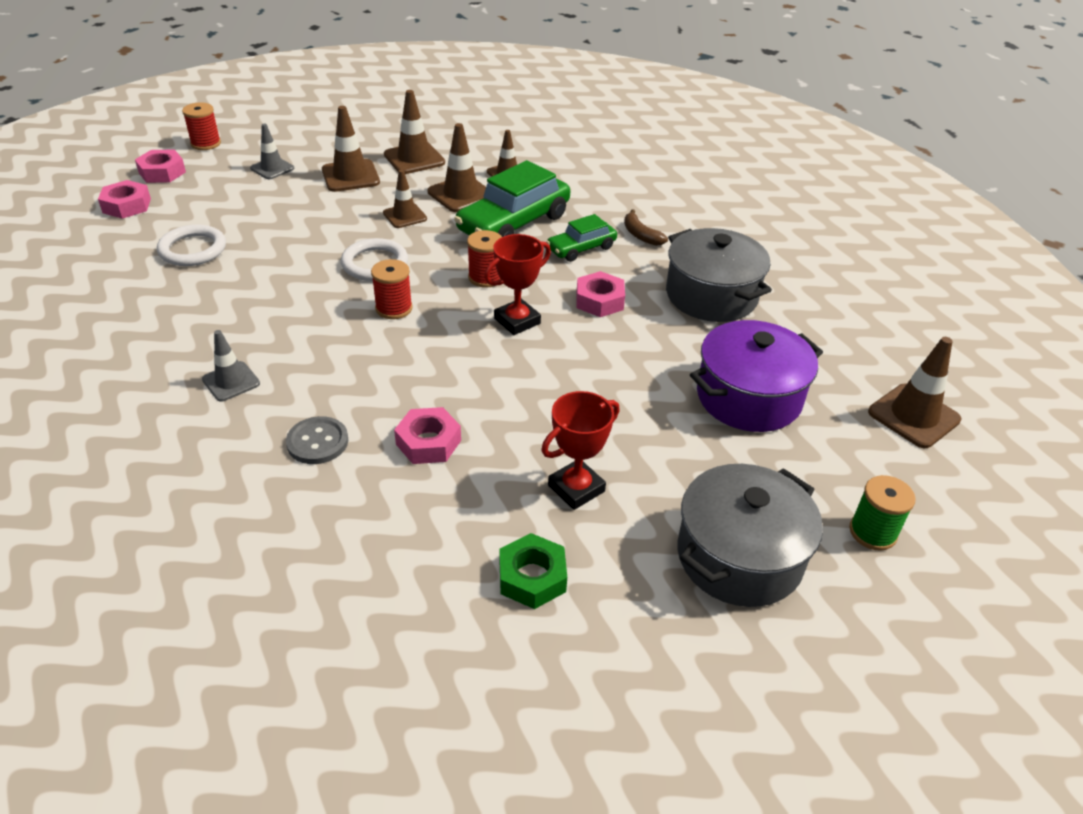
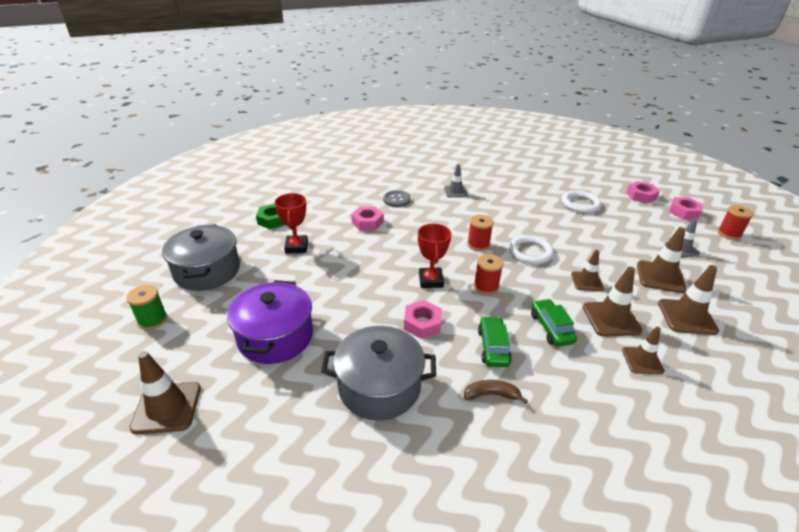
camera: 125 degrees right, 5 degrees down
green car [454,160,570,237] -> green car [531,299,577,346], size x0.55

